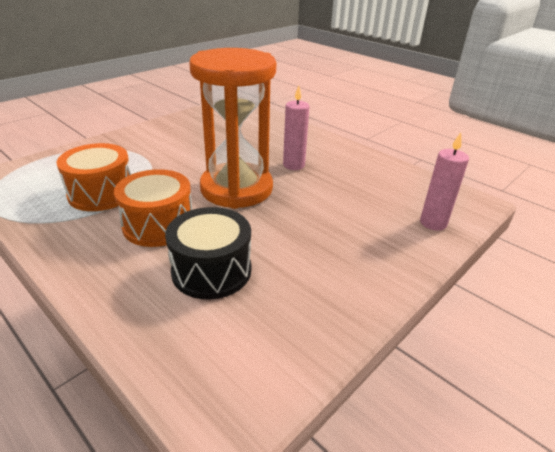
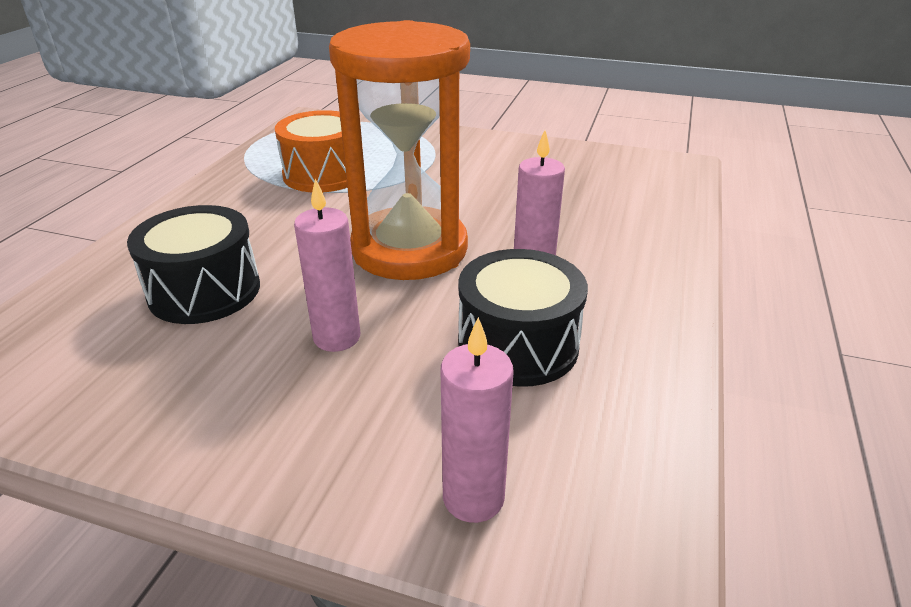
camera: 65 degrees right, 0 degrees up
orange drum [114,169,192,247] -> none
none -> pink candle [294,179,360,352]
none -> black drum [458,249,588,387]

